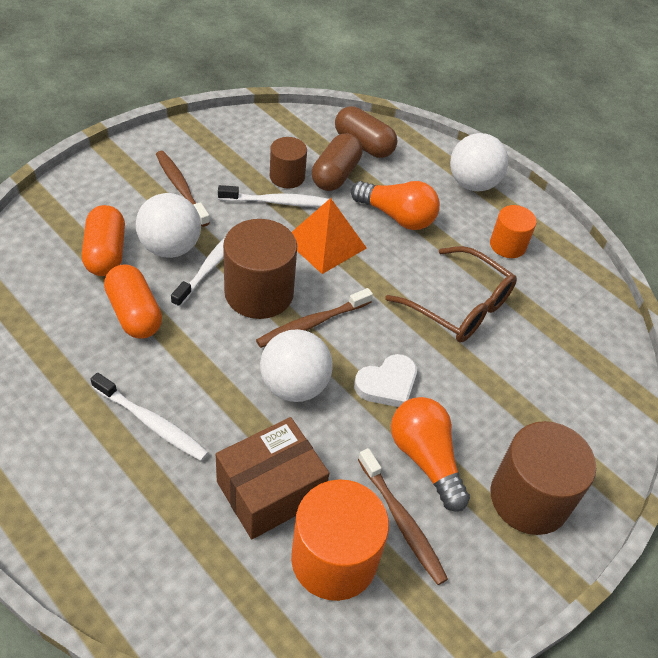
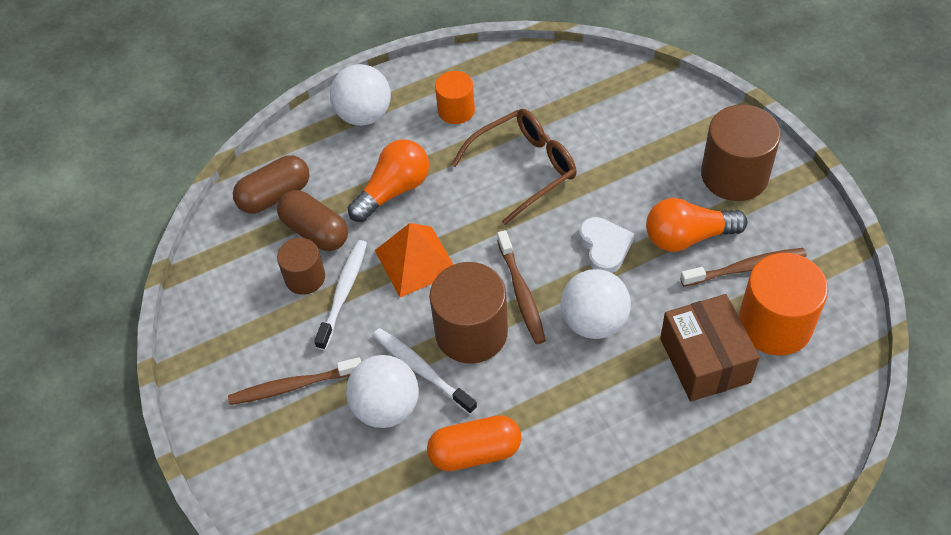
camera: 65 degrees left, 5 degrees up
orange capsule [82,205,125,276] -> none
white toothbrush [91,373,209,461] -> none

